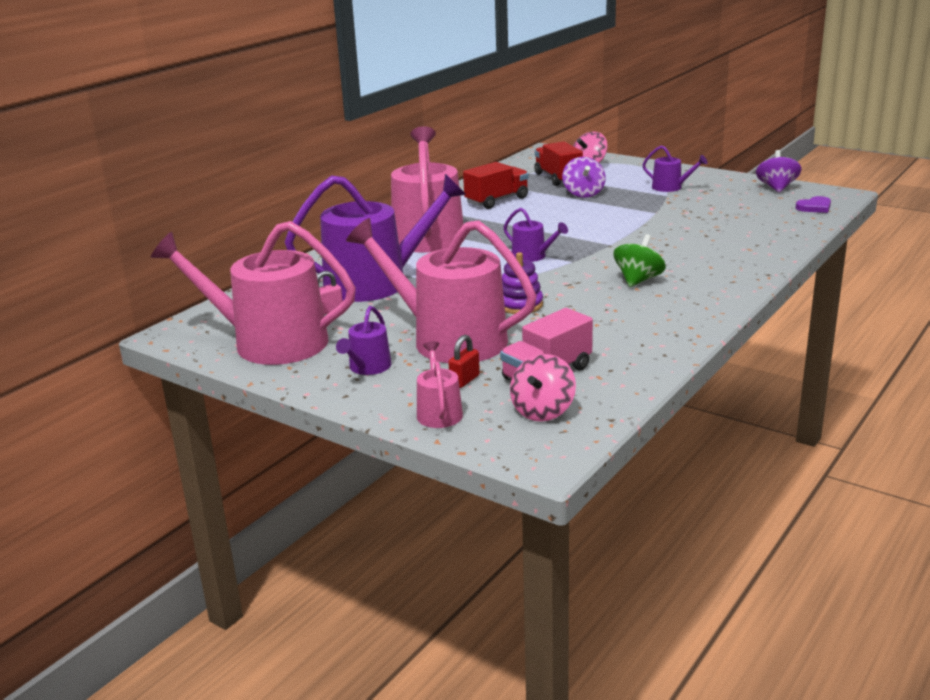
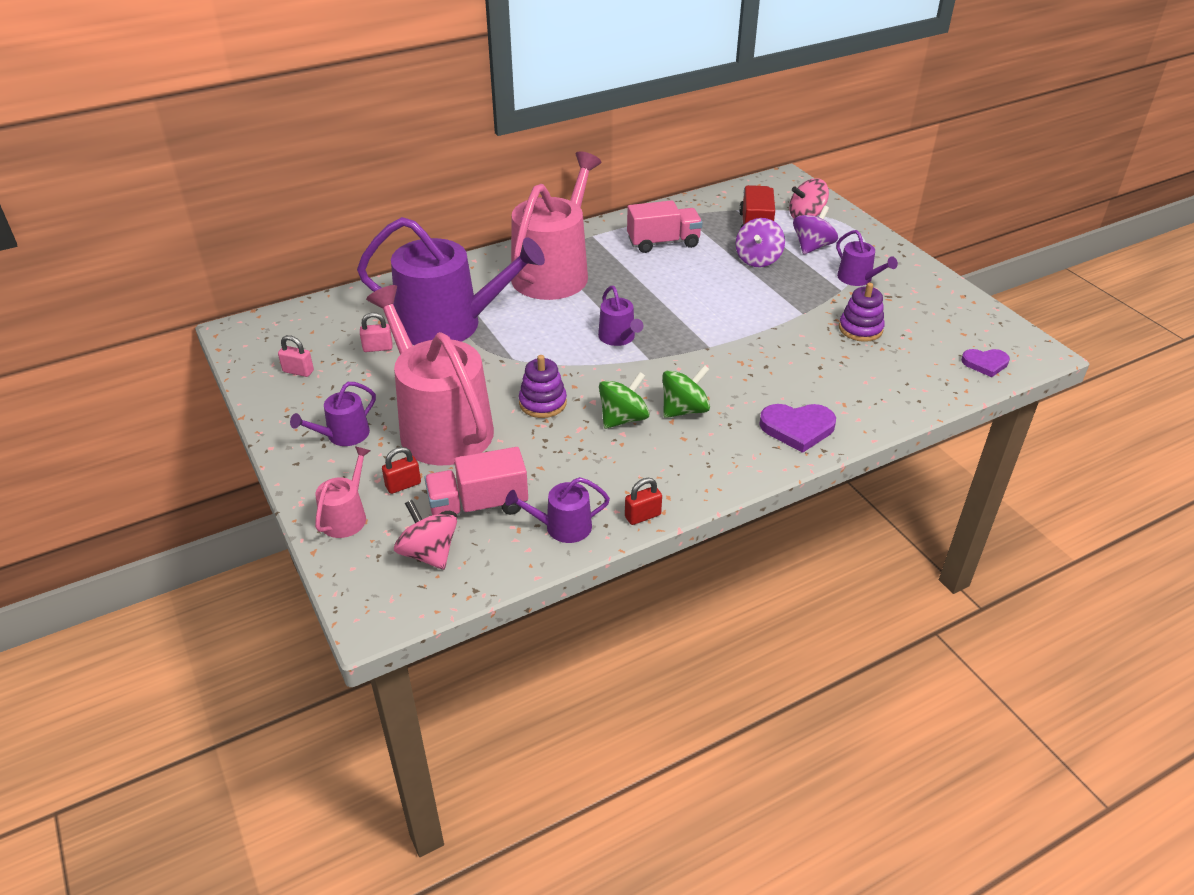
camera: 25 degrees right, 15 degrees up
pink watering can [151,221,356,365] -> pink padlock [278,335,314,377]
red truck [463,162,529,209] -> pink truck [627,200,703,253]
pink spinning top [510,354,576,422] -> pink spinning top turned 90 degrees clockwise [394,500,457,570]
purple spinning top [756,150,802,193] -> purple spinning top moved to [793,206,838,255]
none -> purple watering can [505,477,610,543]
none -> green spinning top [599,372,650,429]
none -> red padlock [625,478,662,525]
none -> purple heart [759,404,836,453]
none -> purple stacking toy [839,283,885,342]

